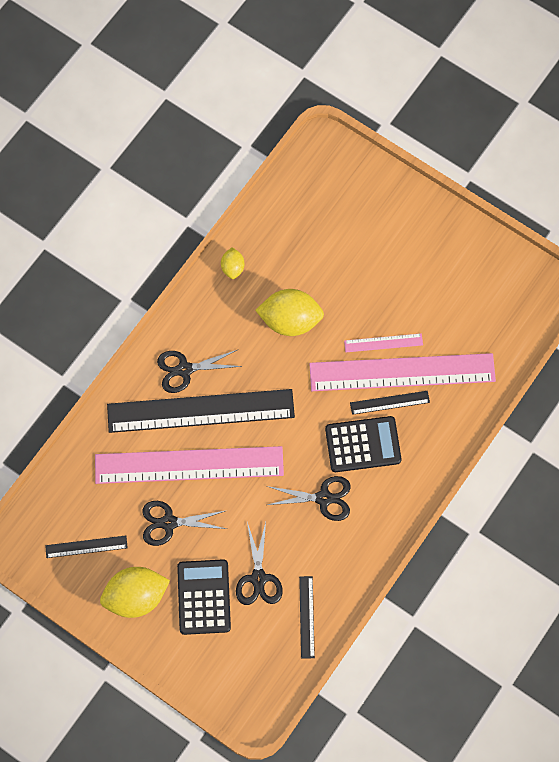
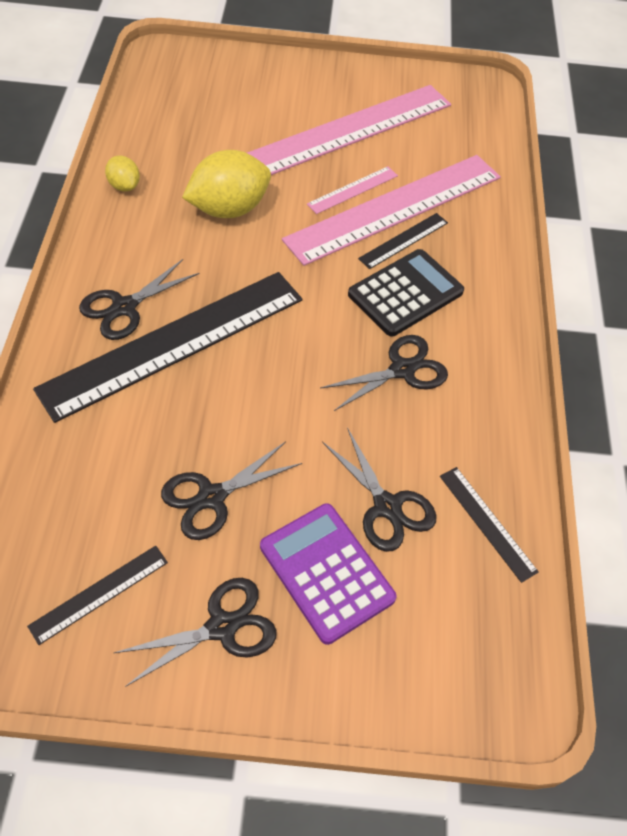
camera: 35 degrees left, 15 degrees down
pink ruler [95,446,284,484] -> pink ruler moved to [247,85,451,175]
yellow lemon [100,567,170,618] -> black scissors [114,578,277,687]
black calculator [177,559,231,635] -> purple calculator [260,503,397,645]

